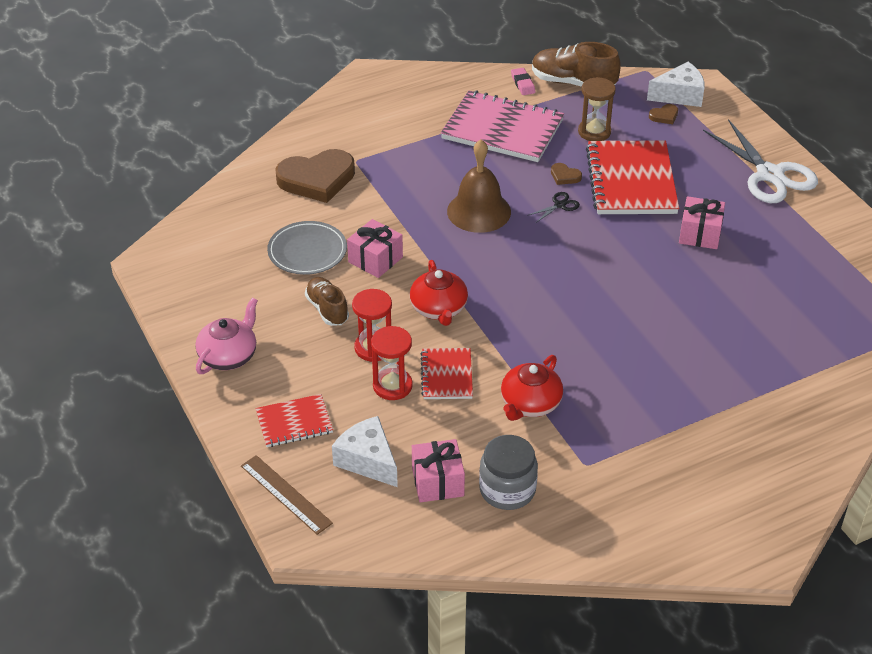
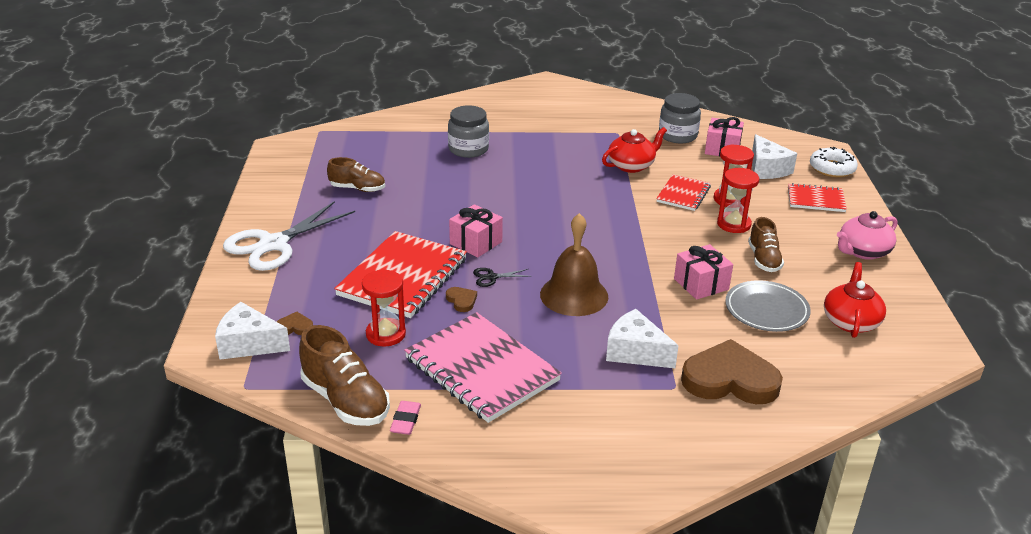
camera: 155 degrees left, 10 degrees down
brown ruler [241,455,333,535] -> white donut [810,147,858,177]
red teapot [410,260,468,326] -> red teapot moved to [824,262,886,338]
brown hourglass [578,77,616,141] -> red hourglass [362,270,406,347]
pink gift [679,196,725,249] -> pink gift moved to [449,204,503,258]
white scissors [703,119,818,203] -> white scissors turned 135 degrees counterclockwise [223,201,355,271]
none -> brown shoe [327,157,385,192]
none -> grey jar [448,105,489,158]
none -> white cheese [606,309,679,368]

